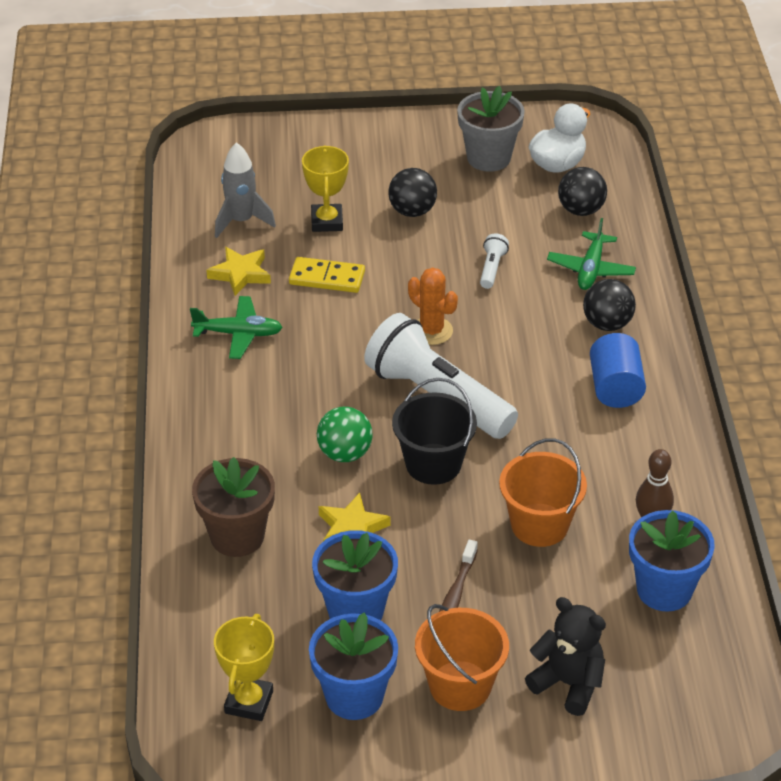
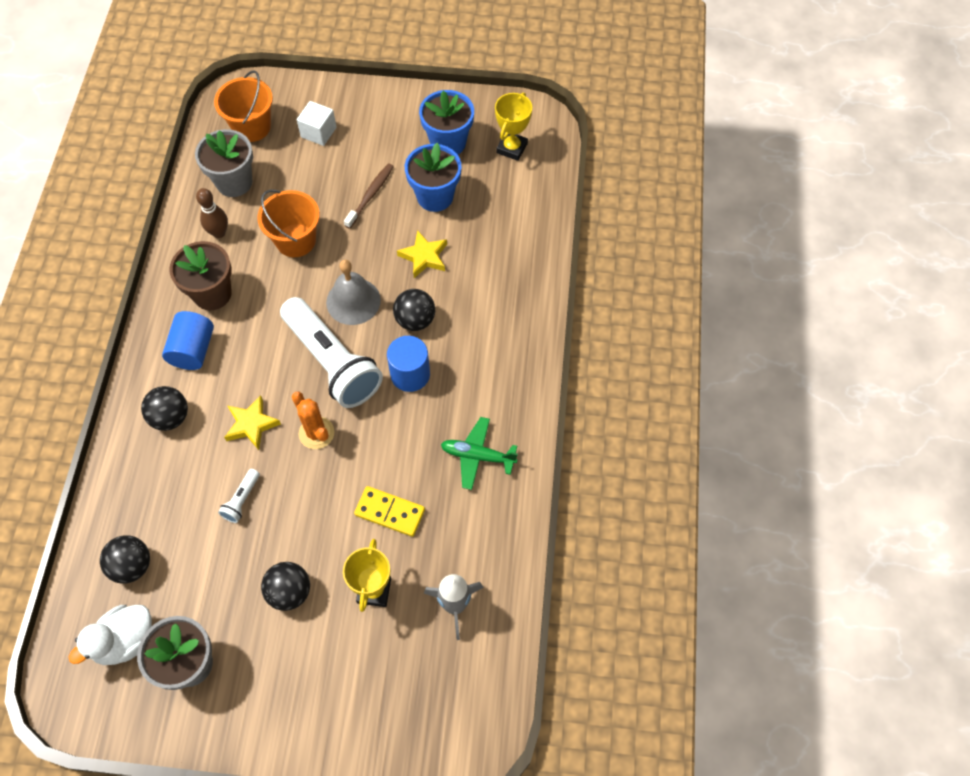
camera: 170 degrees left, 20 degrees up
brown flower pot [192,457,275,557] -> brown flower pot moved to [169,241,232,310]
yellow star [206,247,271,296] -> yellow star moved to [224,396,281,450]
green ball [317,407,373,462] -> black ball [393,289,435,331]
black bucket [392,378,477,485] -> grey bell [326,260,381,325]
orange bucket [415,604,509,711] -> orange bucket moved to [214,71,273,142]
black teddy bear [525,597,606,716] -> white cube [297,101,337,146]
green plane [547,218,636,290] -> none
blue flower pot [629,510,715,612] -> grey flower pot [195,129,253,197]
none -> blue cylinder [387,336,430,392]

